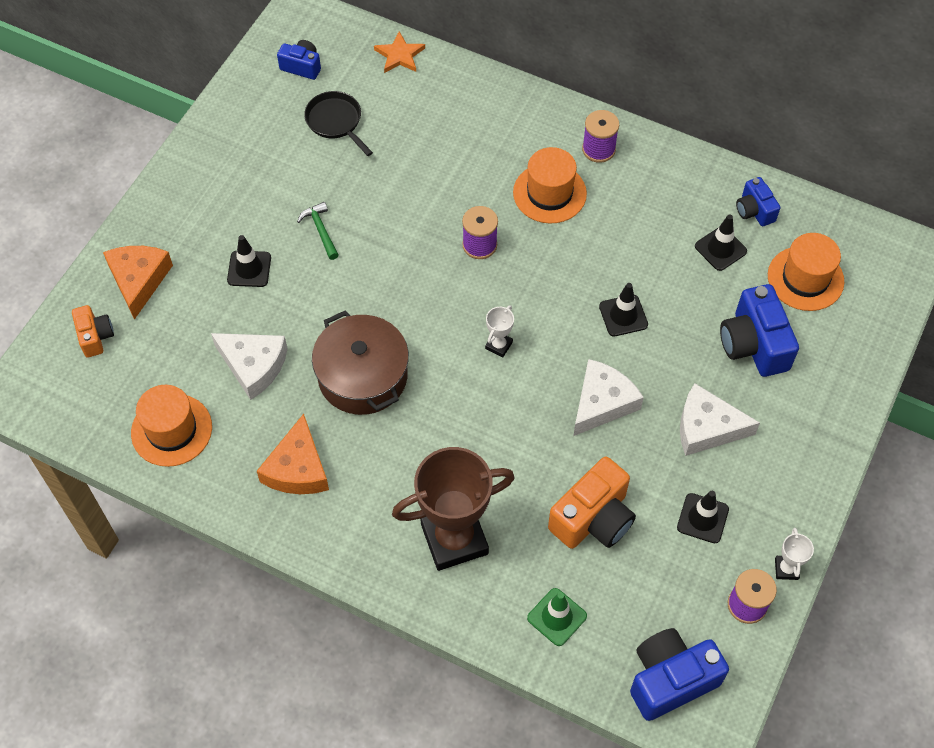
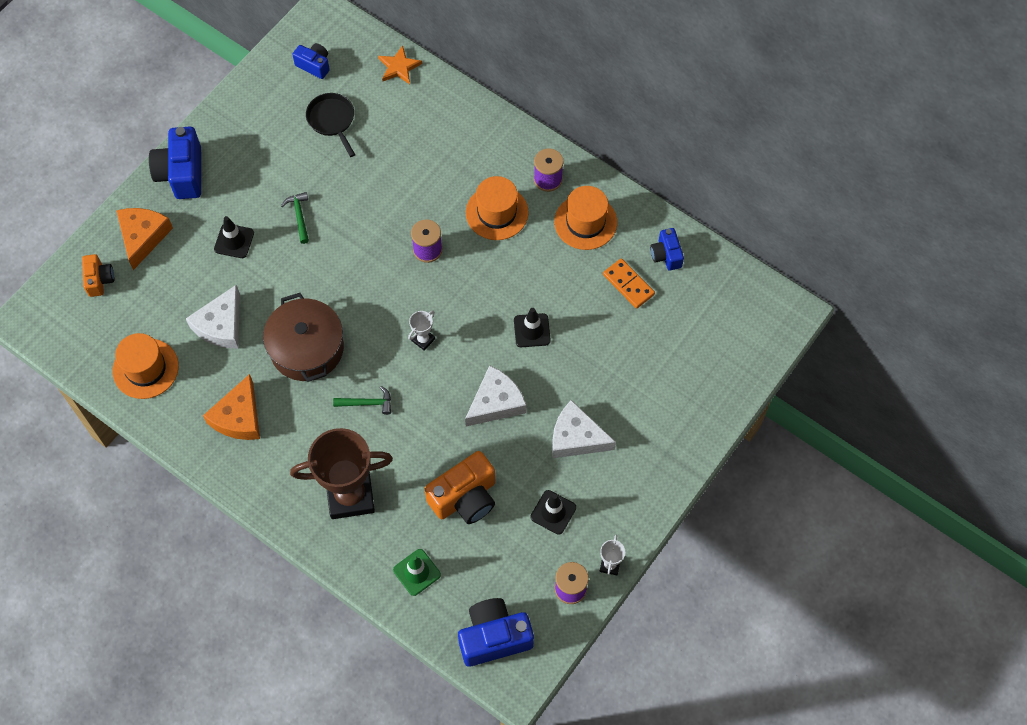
camera: 10 degrees right, 5 degrees up
white cheese [211,333,288,400] -> white cheese turned 75 degrees clockwise [186,285,240,349]
black traffic cone [695,215,747,271] -> orange domino [603,258,655,309]
blue camera [720,284,799,377] -> blue camera moved to [149,127,201,199]
orange hat [768,233,844,311] -> orange hat moved to [554,186,617,250]
none -> green hammer [333,386,391,415]

